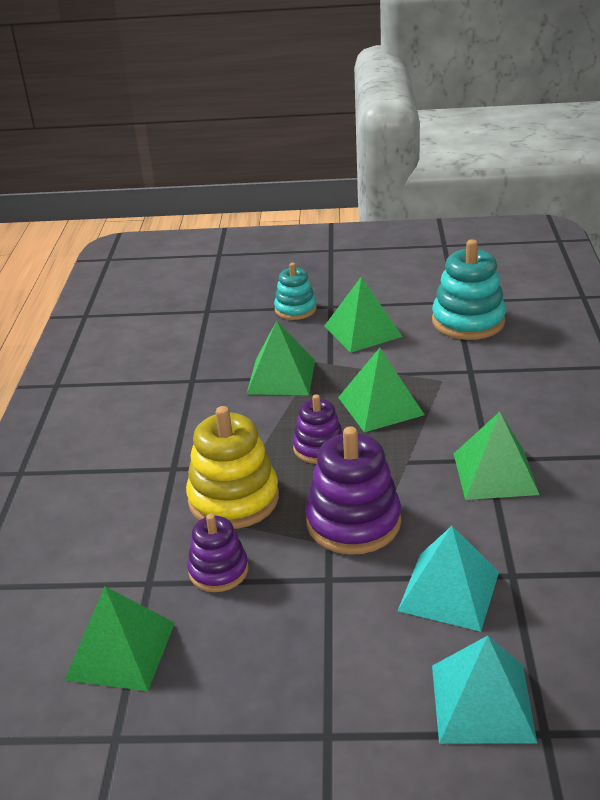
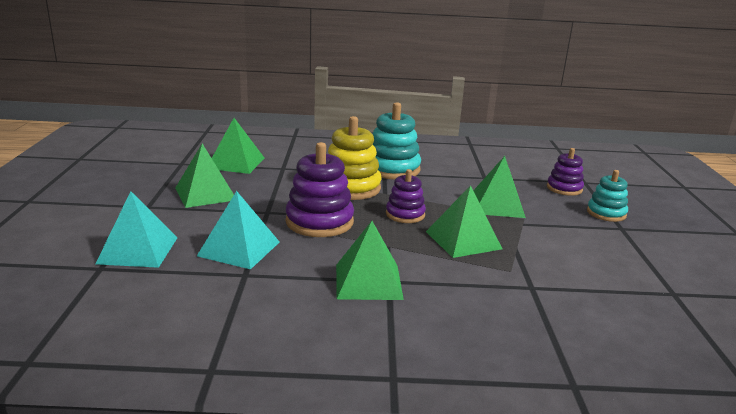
camera: 85 degrees right, 10 degrees down
purple stacking toy [187,514,248,592] -> purple stacking toy moved to [547,148,584,196]
green pyramid [324,277,402,353] -> green pyramid moved to [175,144,234,208]
turquoise stacking toy [432,239,506,340] -> turquoise stacking toy moved to [373,103,421,179]

